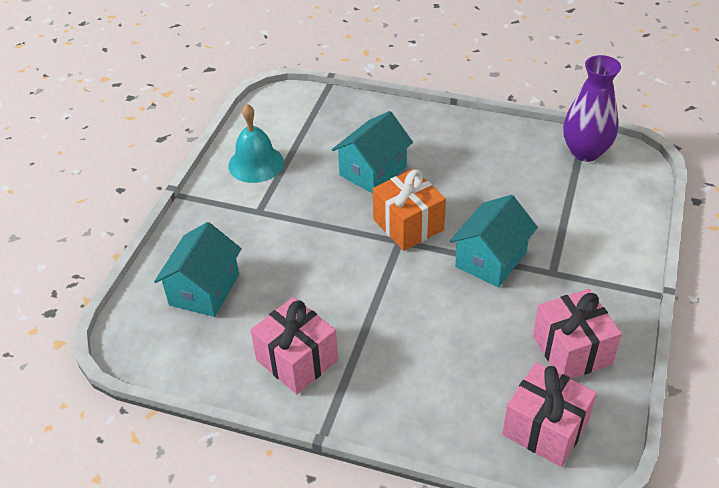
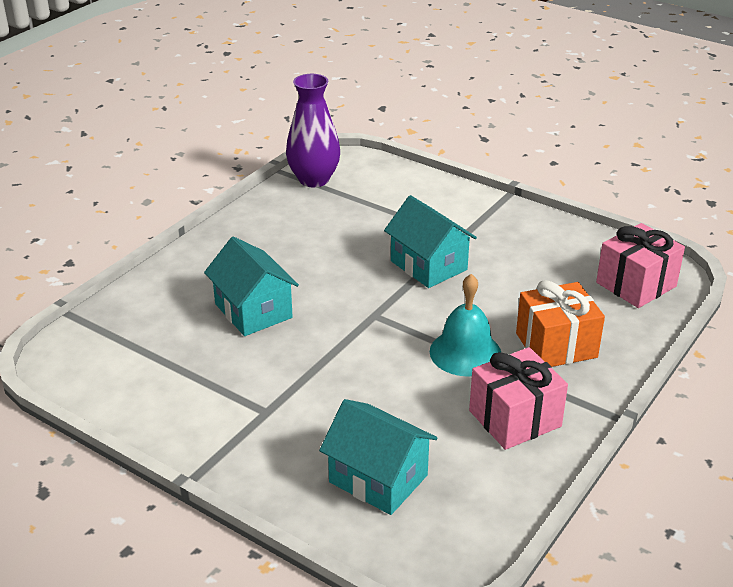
camera: 75 degrees left, 10 degrees down
turquoise bell [228,104,284,183] -> turquoise bell moved to [430,274,501,377]
orange gift [373,169,446,251] -> orange gift moved to [516,280,605,367]
pink gift [533,289,622,379] -> none

